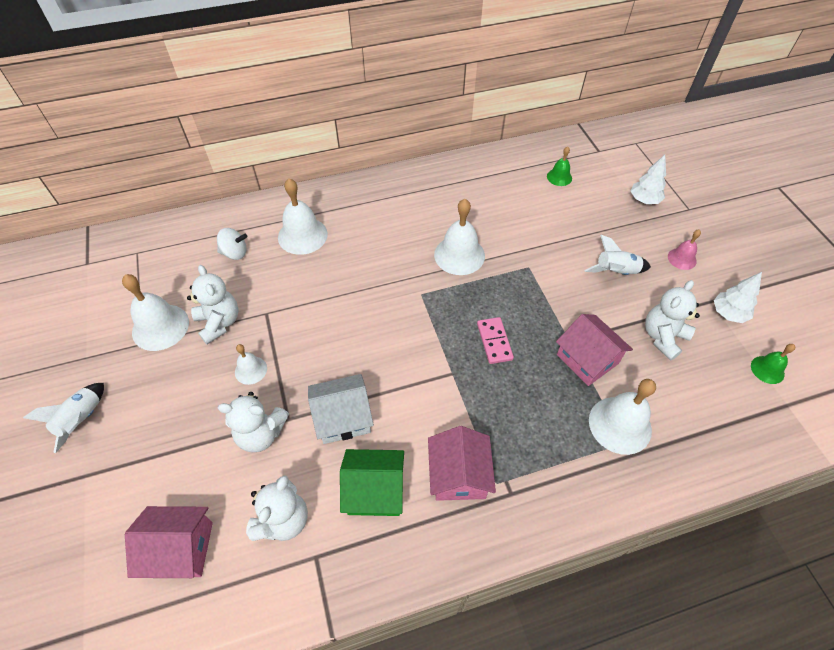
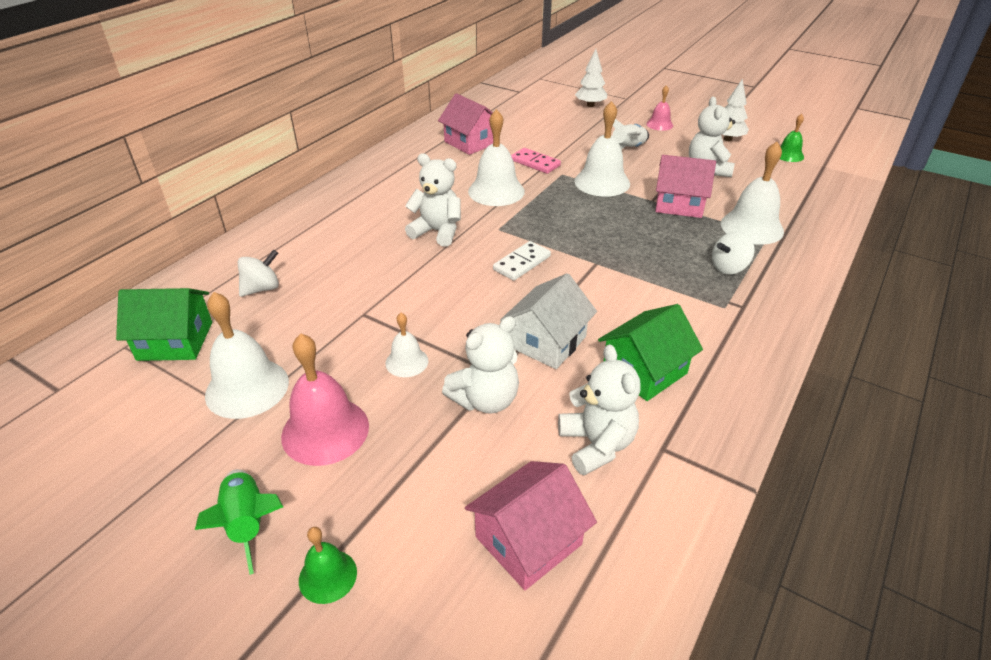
camera: 40 degrees left, 15 degrees down
white rocket [23,383,104,454] -> green rocket [195,469,283,575]
white teddy bear [187,265,239,344] -> white teddy bear moved to [405,153,461,247]
white bell [278,178,328,255] -> white bell moved to [574,101,630,197]
pink house [428,426,496,501] -> pink house moved to [438,93,493,155]
pink domino [477,317,514,364] -> pink domino moved to [511,148,561,174]
green bell [547,147,572,186] -> green bell moved to [299,527,357,604]
none -> green house [116,288,212,361]
none -> pink bell [281,334,369,466]
none -> white domino [493,241,551,281]
none -> white spinning top [712,231,755,274]

